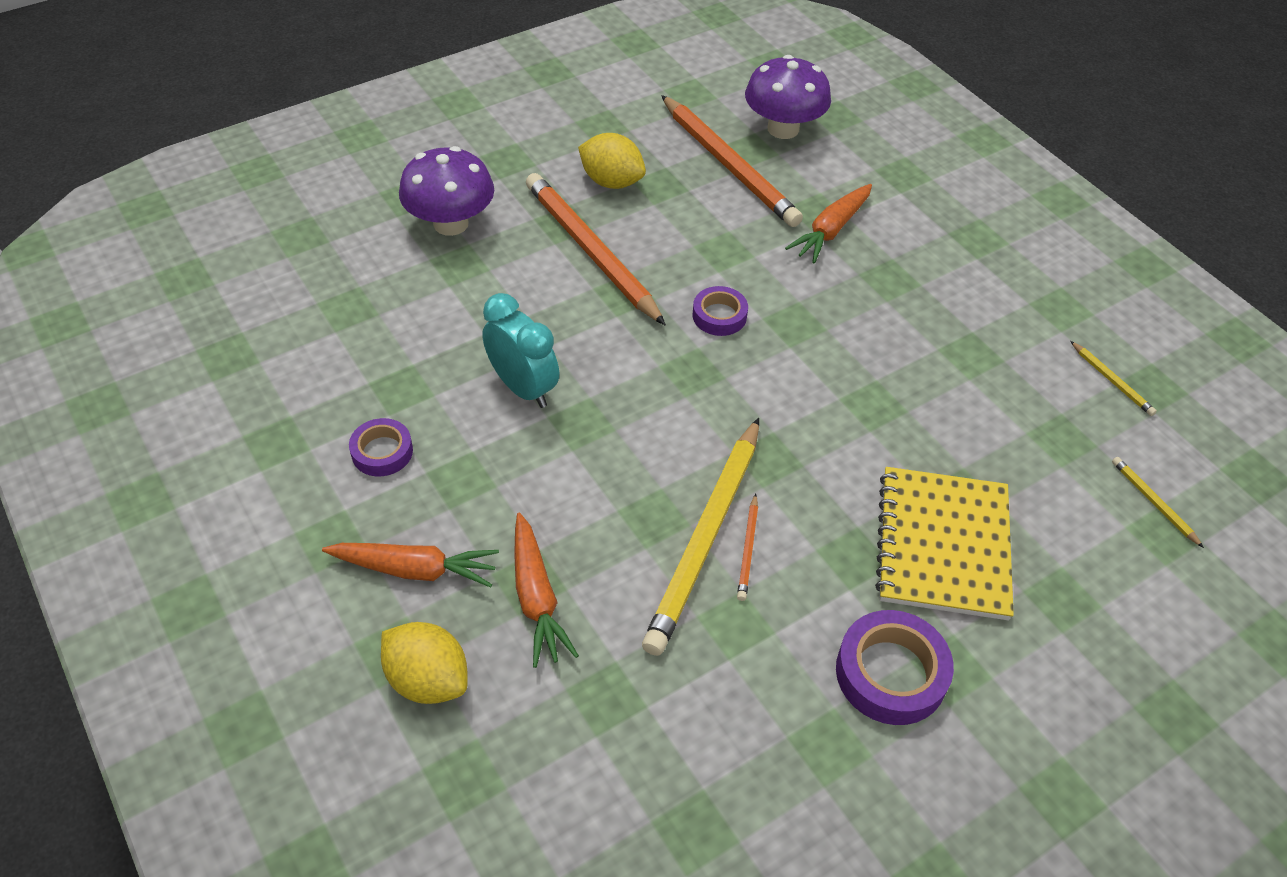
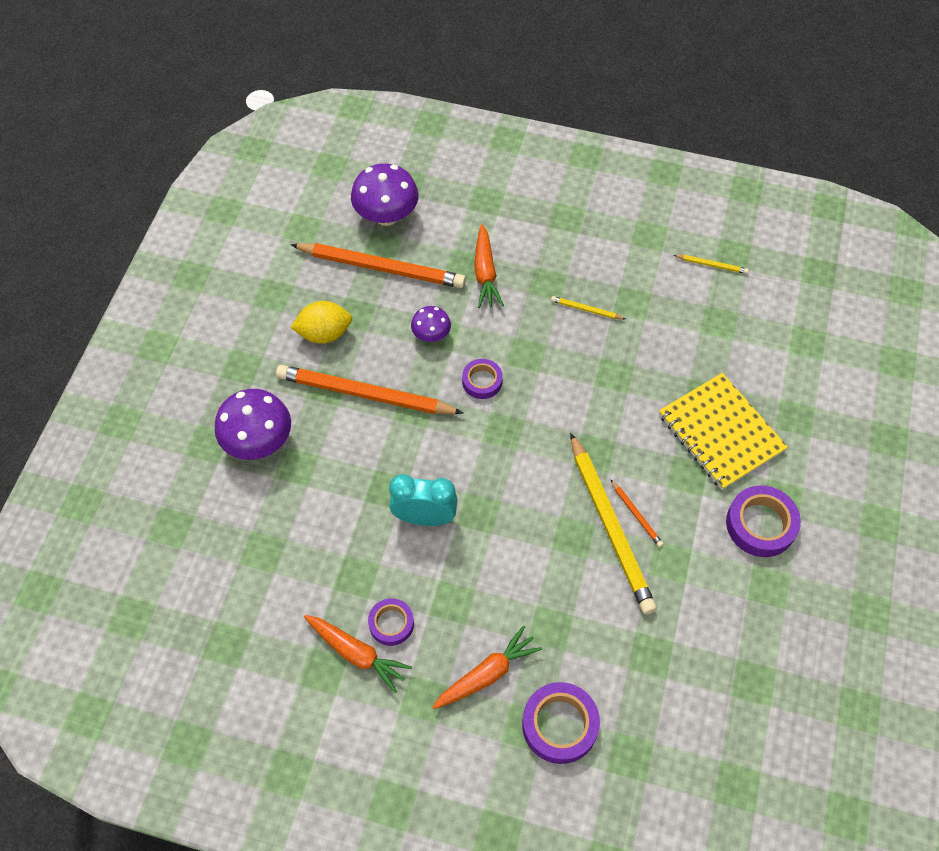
camera: 40 degrees left, 10 degrees up
yellow lemon [381,622,468,704] -> purple tape [522,682,600,764]
orange carrot [514,513,579,668] -> orange carrot moved to [304,615,412,693]
yellow pencil [1112,457,1204,548] -> yellow pencil moved to [551,296,625,319]
none -> purple mushroom [411,306,451,342]

